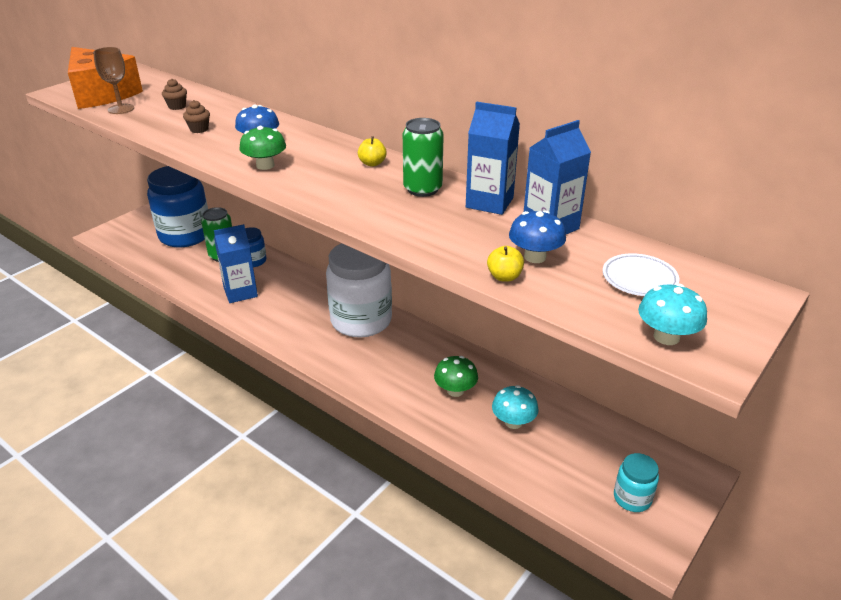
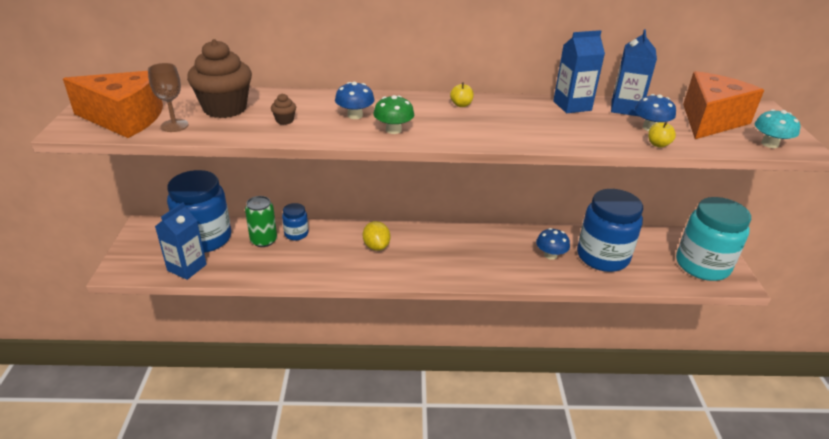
camera: 40 degrees left, 0 degrees up
brown cupcake [162,79,187,110] -> brown cupcake [187,39,252,118], size x2.48
blue carton [214,224,258,303] -> blue carton moved to [155,202,207,280]
white jar [326,243,392,337] -> none
green can [403,118,444,197] -> none
green mushroom [434,356,478,397] -> blue mushroom [536,228,570,260]
turquoise mushroom [492,385,539,429] -> blue jar [577,189,643,272]
white plate [603,253,679,296] -> orange cheese [683,71,764,139]
turquoise jar [614,453,659,512] -> turquoise jar [676,197,751,281], size x2.14
none -> yellow lemon [363,221,390,251]

